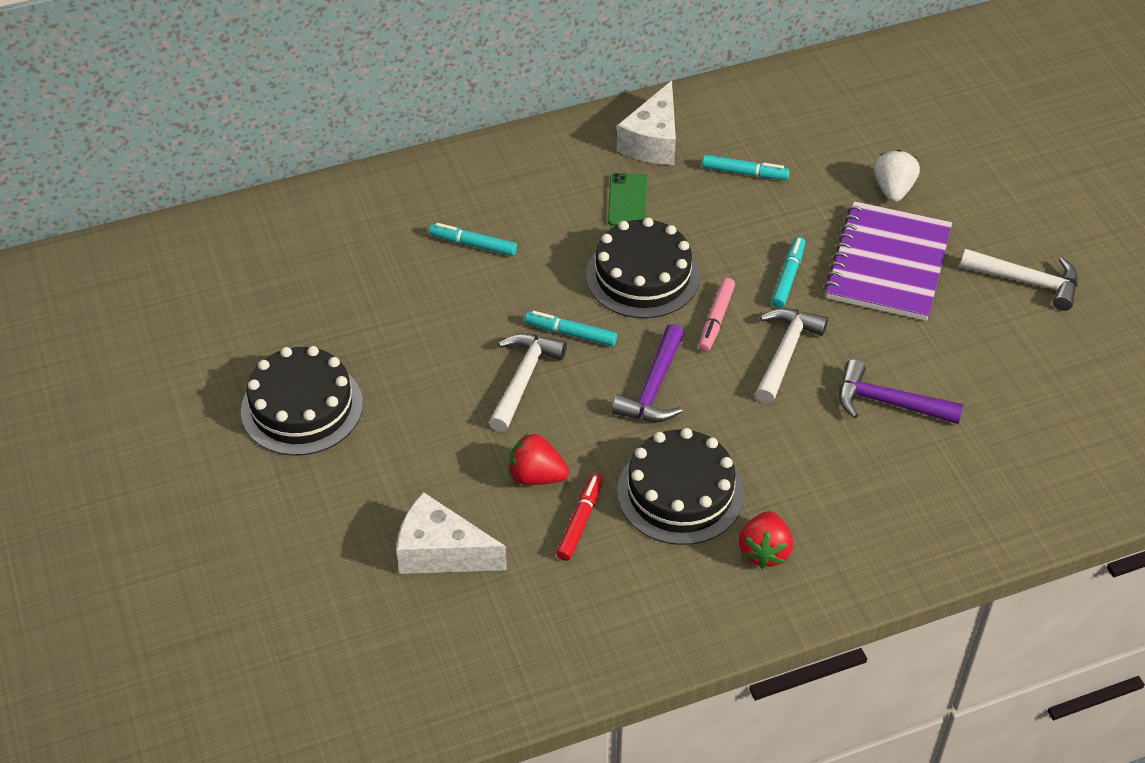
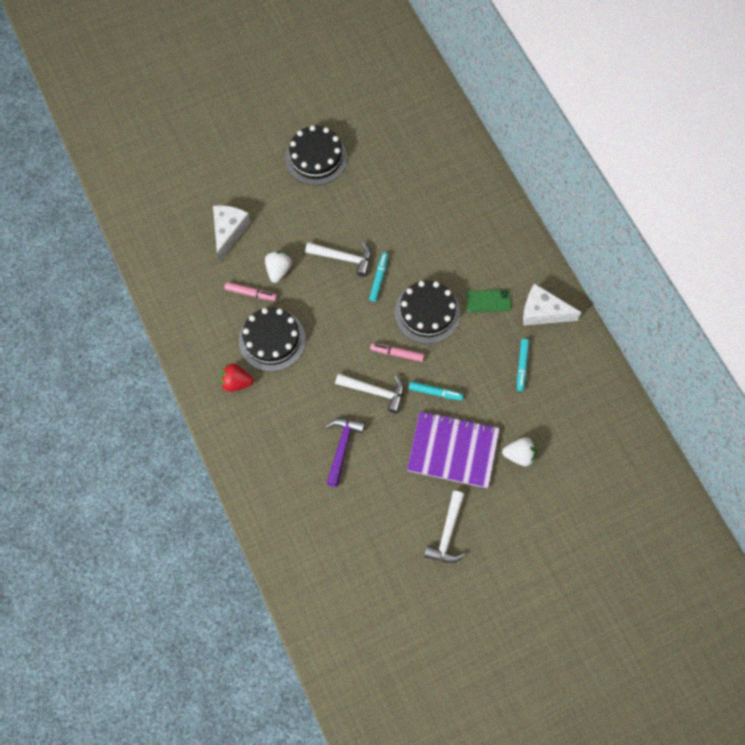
camera: 85 degrees right, 20 degrees up
turquoise marker [429,223,517,256] -> none
red strawberry [509,433,569,485] -> white strawberry [265,251,292,283]
red marker [557,474,603,561] -> pink marker [224,282,277,301]
purple hammer [612,324,685,422] -> none

